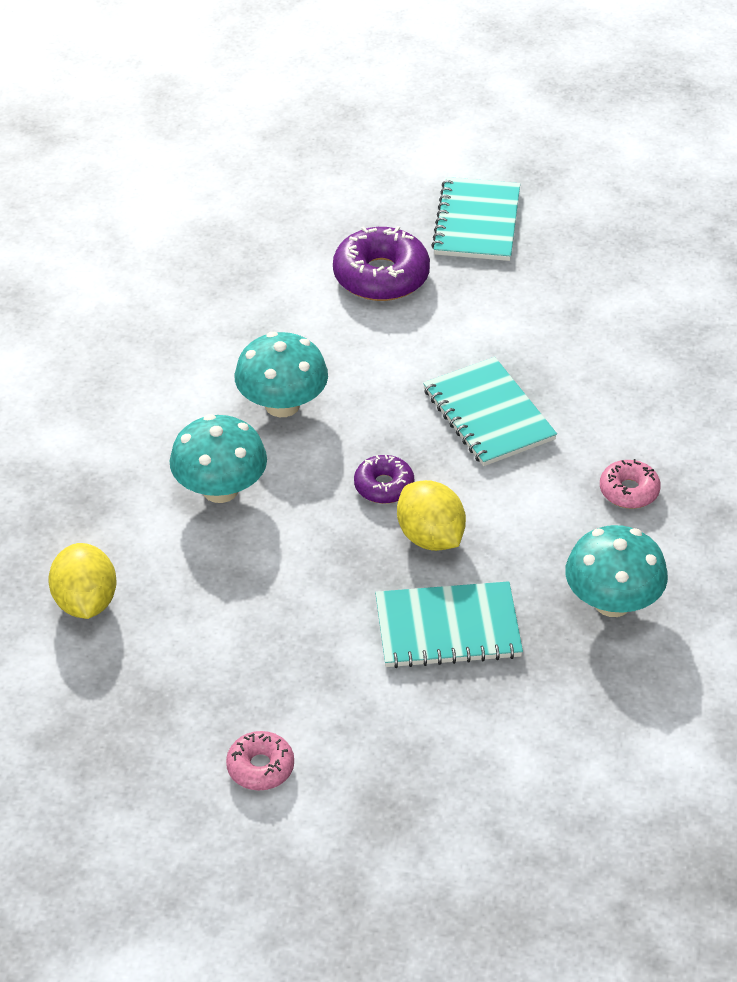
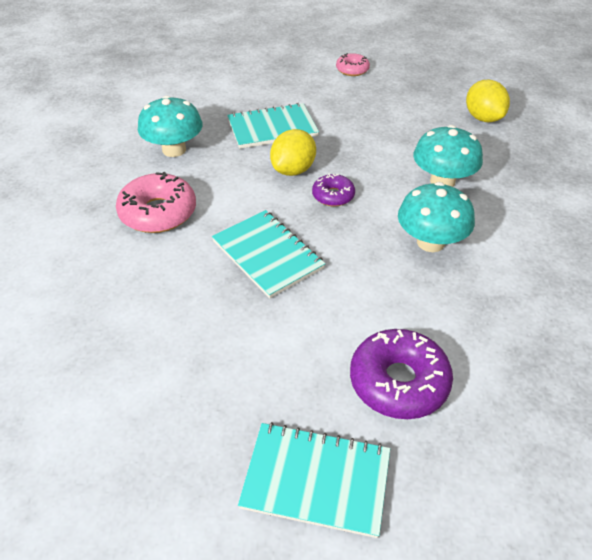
camera: 170 degrees right, 0 degrees up
yellow lemon [397,480,466,551] -> yellow lemon turned 75 degrees clockwise [270,129,316,176]
turquoise notebook [431,177,520,261] -> turquoise notebook turned 75 degrees counterclockwise [238,422,390,538]
pink donut [600,459,661,509] -> pink donut [116,172,196,233], size x1.77

